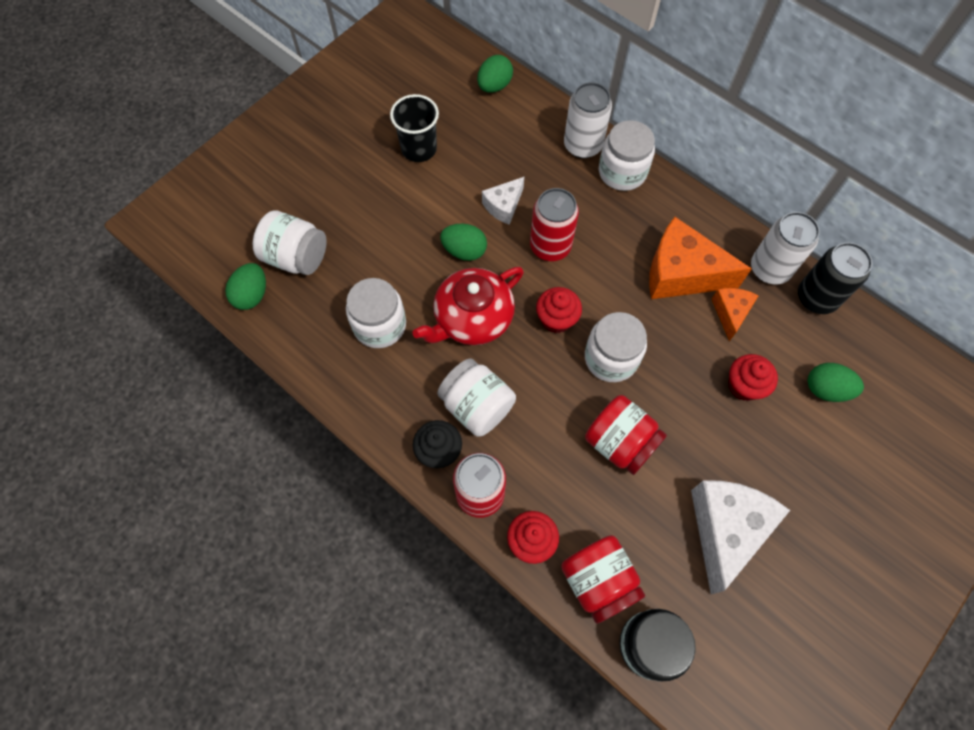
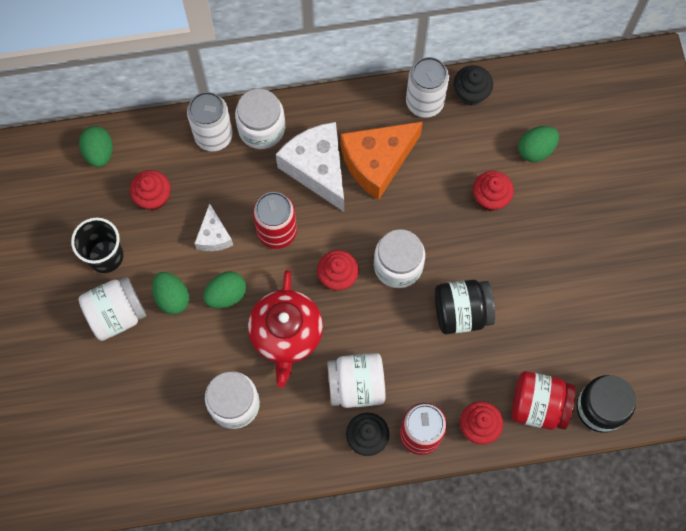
camera: 50 degrees left, 5 degrees up
green egg [225,263,266,310] -> green egg moved to [152,272,189,315]
white jar [253,210,327,275] -> white jar moved to [79,277,146,341]
red jar [585,395,667,475] -> black jar [435,280,495,334]
white cheese [691,481,790,594] -> white cheese moved to [276,122,344,212]
orange cheese [712,288,759,341] -> none
black can [798,242,872,314] -> black cupcake [454,65,493,106]
none -> red cupcake [130,170,171,210]

